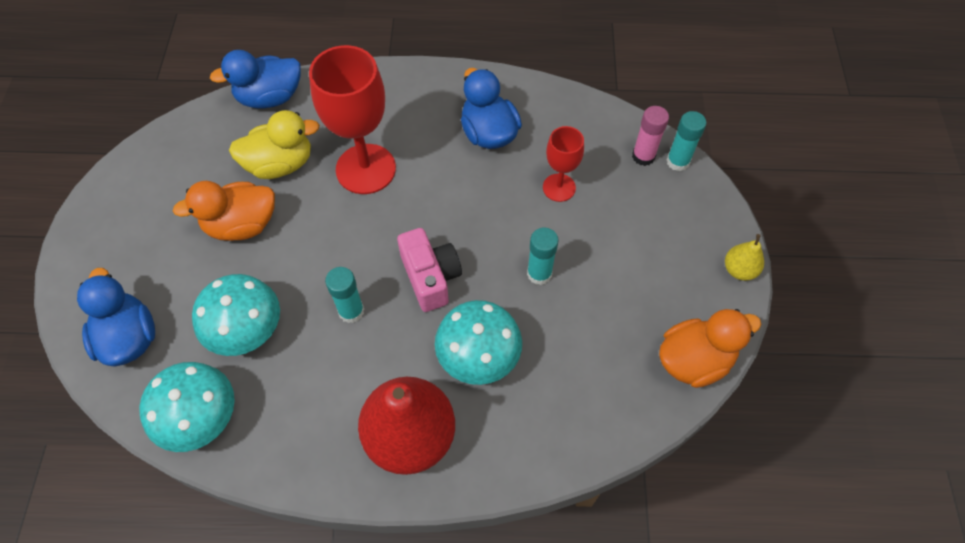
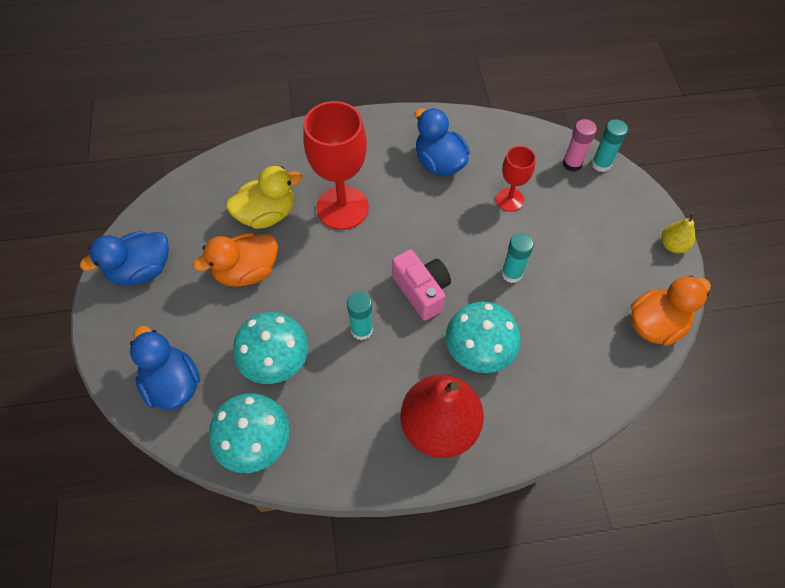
camera: 10 degrees left, 0 degrees up
blue duck [210,50,301,109] -> blue duck moved to [80,231,169,286]

